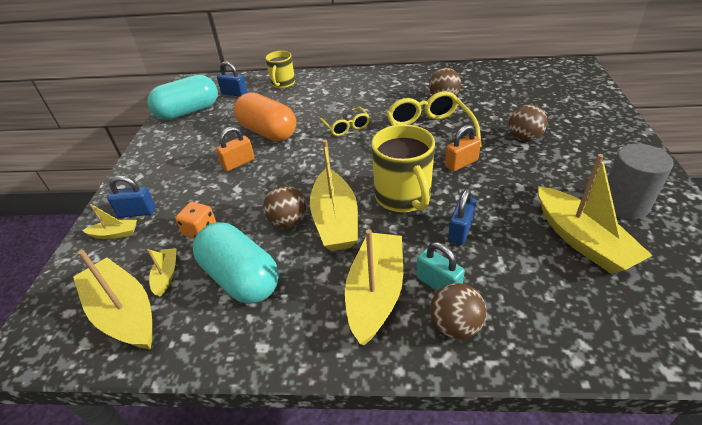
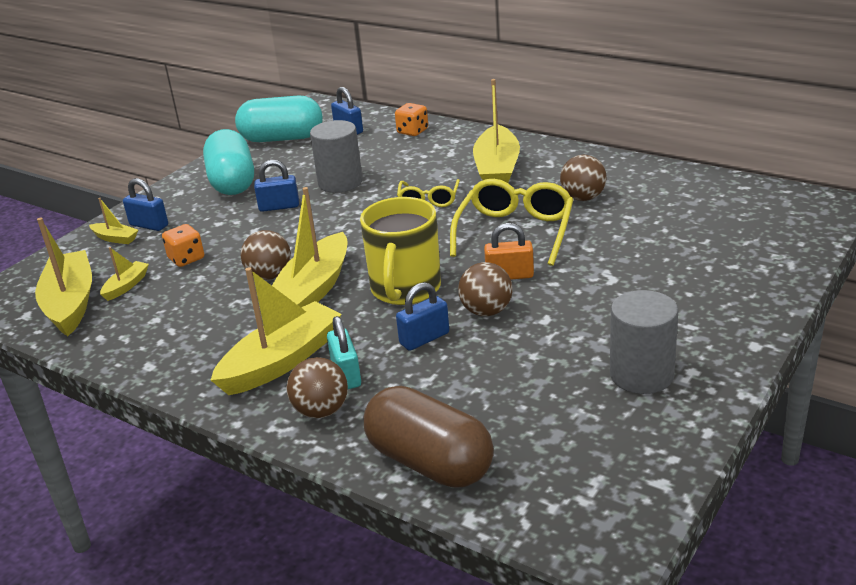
camera: 30 degrees right, 10 degrees down
turquoise capsule [193,222,279,304] -> turquoise capsule moved to [203,129,254,195]
orange padlock [216,127,255,171] -> blue padlock [254,160,299,212]
orange capsule [234,92,296,141] -> grey cylinder [310,120,363,193]
yellow mug [266,51,295,89] -> orange dice [395,103,428,136]
brown ball [508,105,547,142] -> brown ball moved to [458,262,513,316]
yellow boat [538,154,653,274] -> yellow boat moved to [473,79,520,183]
none -> brown capsule [364,386,494,488]

